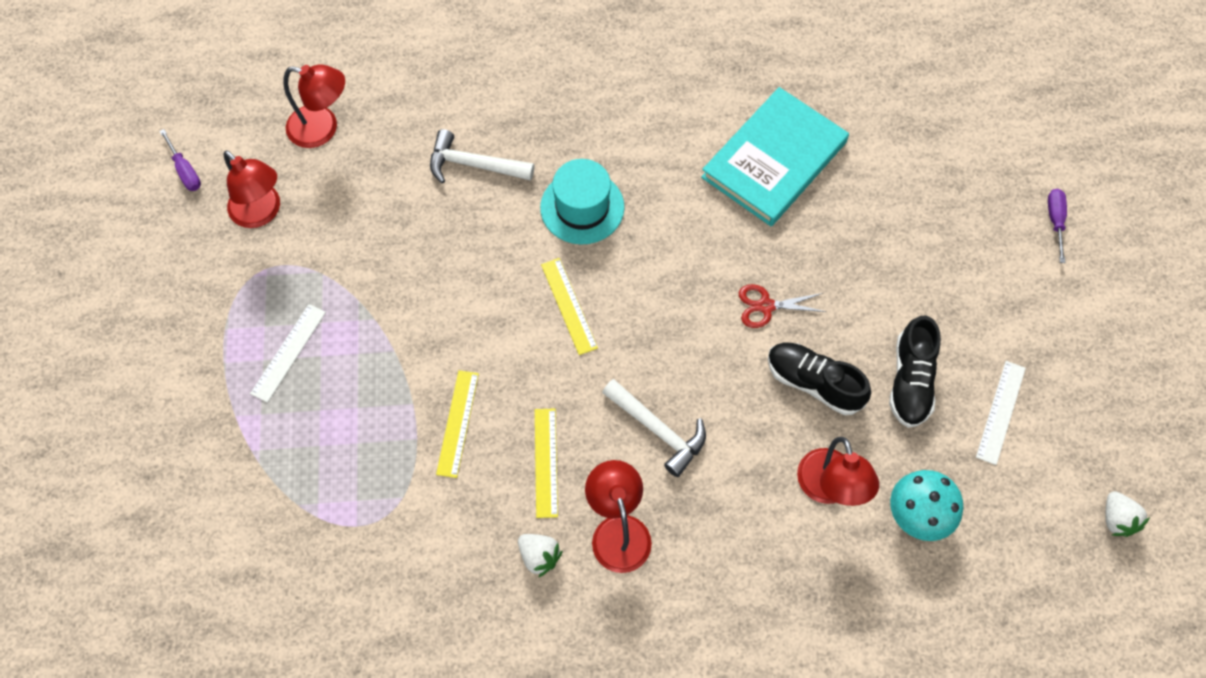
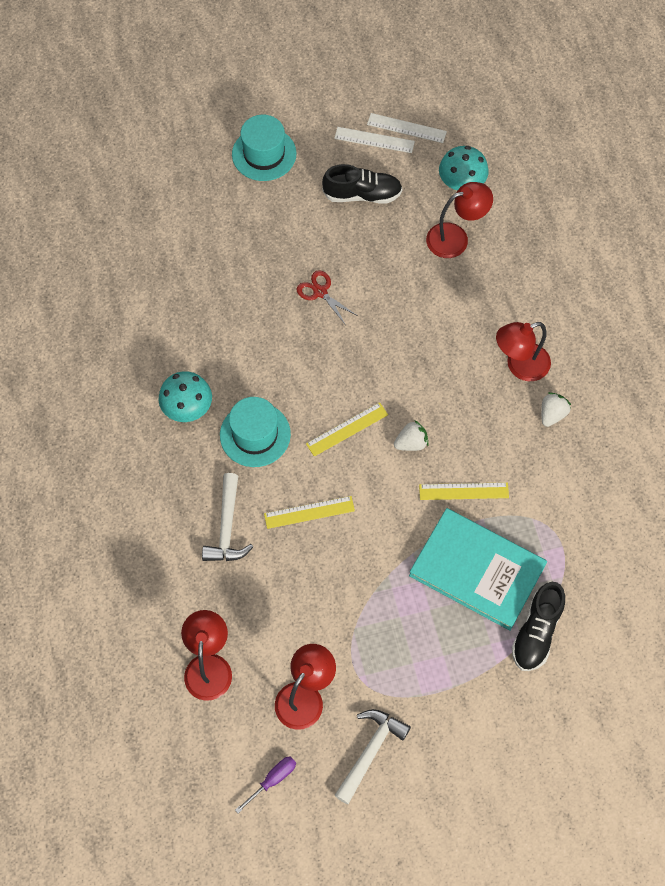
camera: 100 degrees left, 0 degrees up
white ruler [250,304,326,403] -> white ruler moved to [367,113,447,143]
yellow ruler [535,408,558,518] -> yellow ruler moved to [264,496,355,529]
white hammer [602,379,706,477] -> white hammer moved to [334,709,411,804]
turquoise book [701,87,849,226] -> turquoise book moved to [409,508,547,631]
red scissors [739,284,827,328] -> red scissors turned 150 degrees clockwise [296,270,358,325]
black shoe [768,343,871,415] -> black shoe moved to [512,582,565,671]
purple screwdriver [1048,189,1067,263] -> none
white strawberry [1106,491,1150,537] -> white strawberry moved to [394,420,429,451]
none -> turquoise mushroom [159,371,212,422]
none -> turquoise hat [232,115,296,181]

